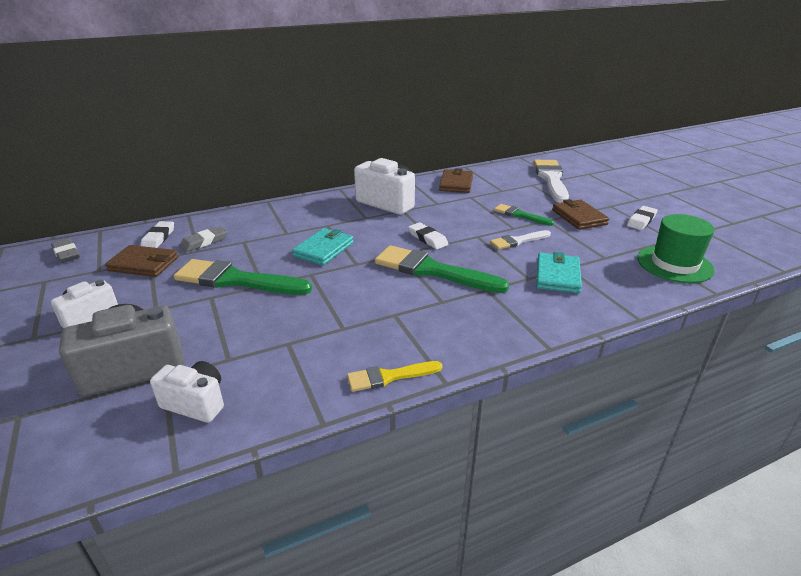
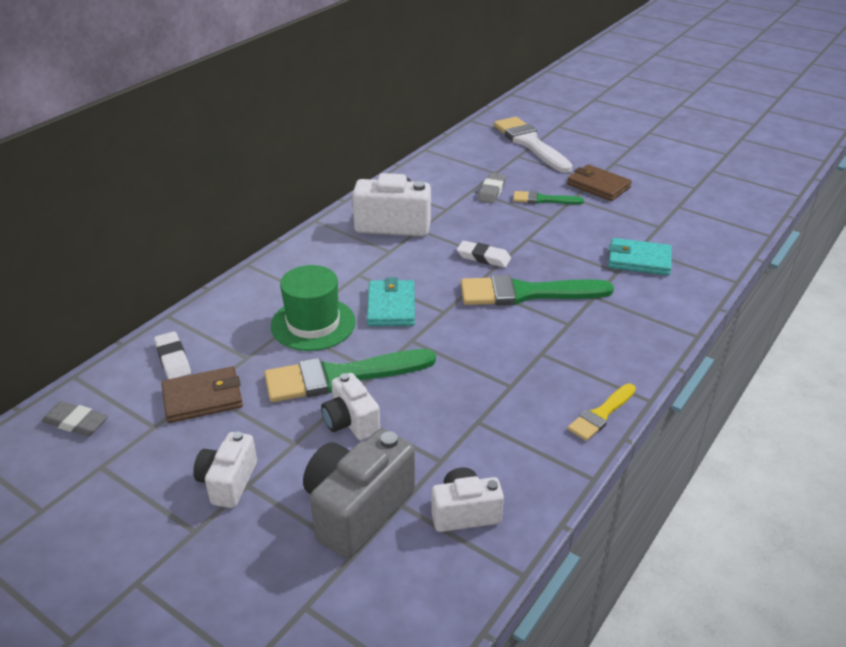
camera: 30 degrees left, 5 degrees up
grey eraser [180,226,228,252] -> grey eraser moved to [478,173,506,204]
brown wallet [439,168,473,193] -> none
white brush [490,230,551,250] -> none
turquoise wallet [536,252,582,293] -> turquoise wallet turned 60 degrees counterclockwise [608,238,672,275]
white eraser [627,206,657,230] -> none
green hat [637,214,715,283] -> green hat moved to [271,265,356,351]
none -> white camera [321,373,380,440]

